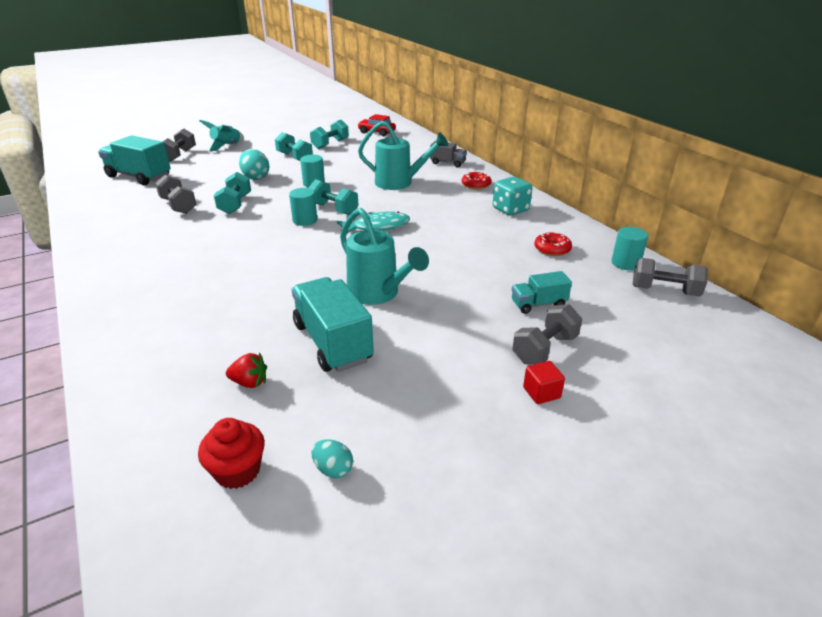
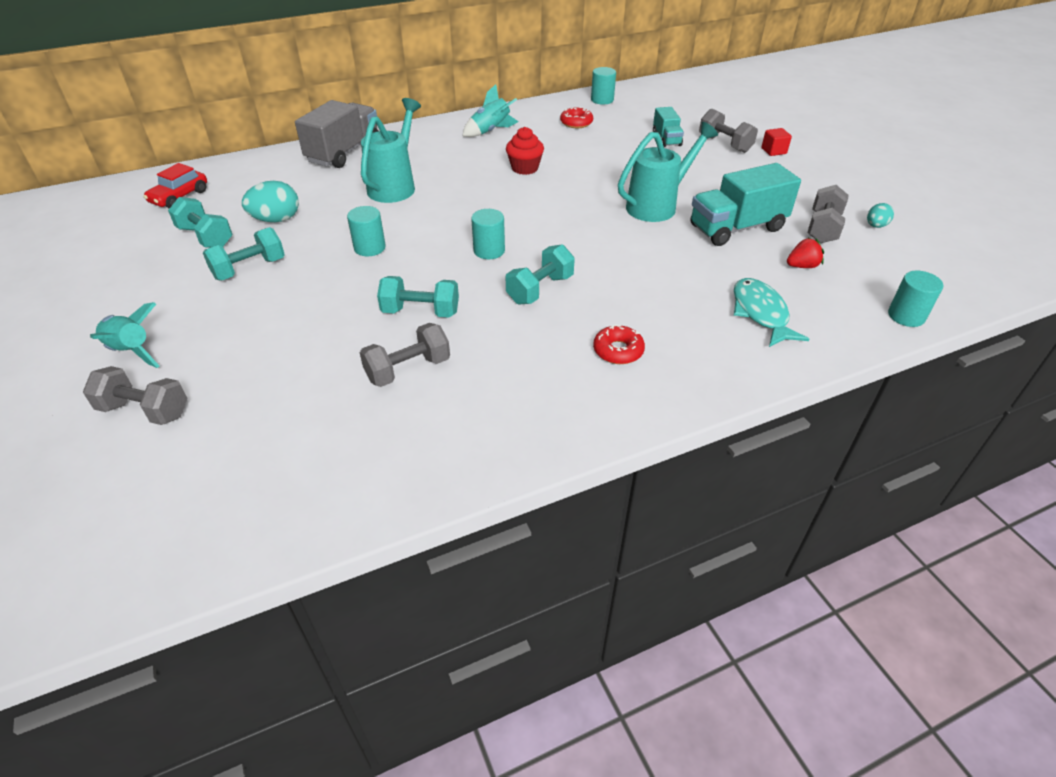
camera: 85 degrees left, 10 degrees up
turquoise truck [98,135,171,185] -> none
red cupcake [198,418,265,489] -> red cupcake moved to [506,127,544,175]
red strawberry [226,352,267,388] -> red strawberry turned 60 degrees clockwise [787,238,824,268]
turquoise egg [239,149,269,180] -> turquoise egg moved to [242,181,299,222]
turquoise dumbbell [309,179,358,215] -> turquoise dumbbell moved to [506,244,575,304]
turquoise fish [337,211,410,233] -> turquoise fish moved to [734,278,809,347]
grey truck [430,141,467,168] -> grey truck [295,100,378,168], size x1.84
red donut [462,171,491,189] -> red donut moved to [593,324,645,364]
turquoise dice [493,177,532,216] -> turquoise rocket [462,84,518,137]
grey dumbbell [633,258,708,296] -> grey dumbbell moved to [808,185,849,243]
none -> turquoise cylinder [888,271,943,327]

